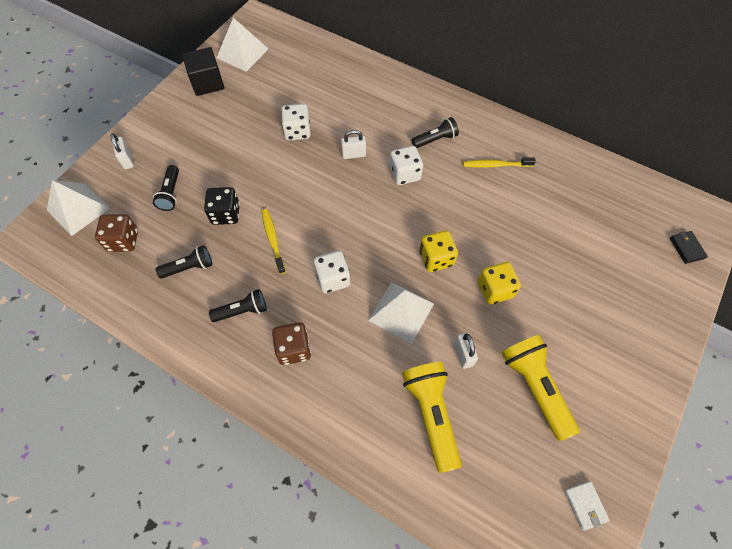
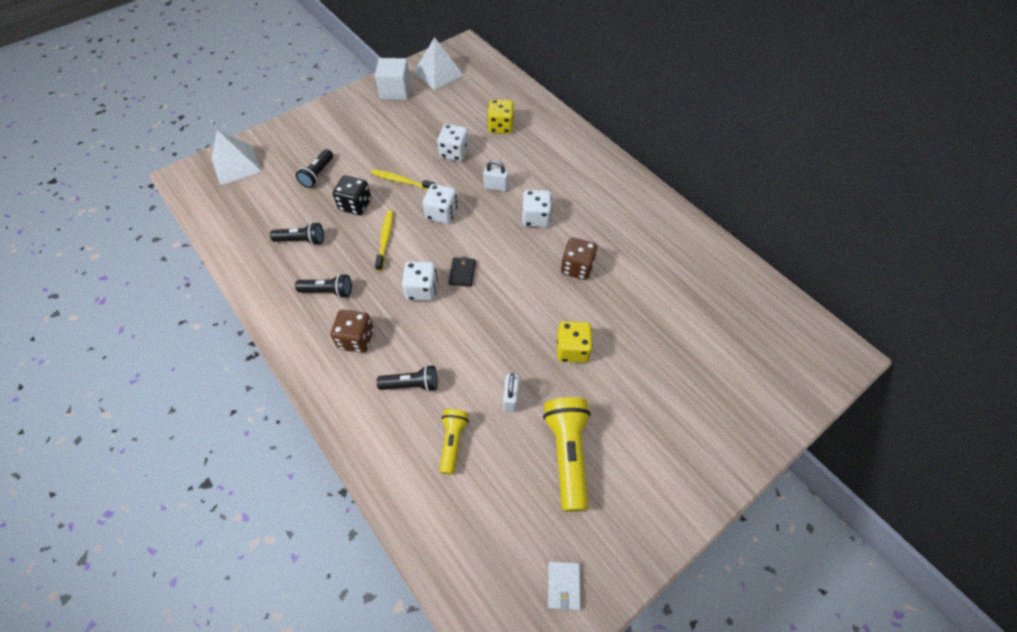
camera: 20 degrees right, 5 degrees down
brown dice [95,214,138,252] -> brown dice moved to [561,237,597,280]
white padlock [110,133,134,169] -> none
black cube [182,47,225,96] -> white cube [375,58,411,100]
white pyramid [368,282,434,344] -> none
yellow flashlight [402,362,462,473] -> yellow flashlight [439,409,469,475], size x0.59
black flashlight [412,117,459,148] -> black flashlight moved to [377,365,437,392]
yellow dice [420,230,458,272] -> yellow dice moved to [487,99,514,134]
yellow toothbrush [463,158,536,168] -> yellow toothbrush moved to [371,169,435,190]
black wallet [670,231,708,264] -> black wallet moved to [449,257,476,287]
none -> white dice [423,184,458,224]

